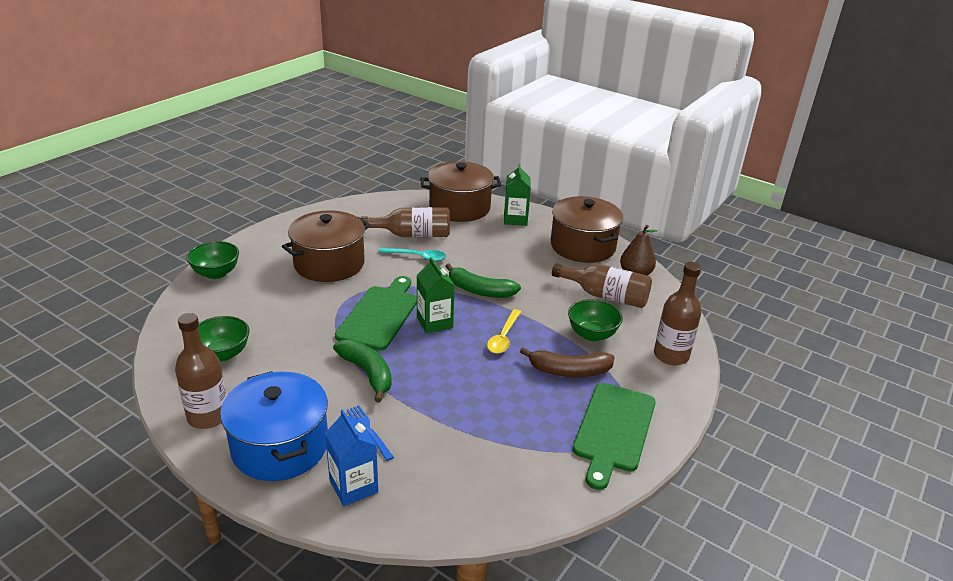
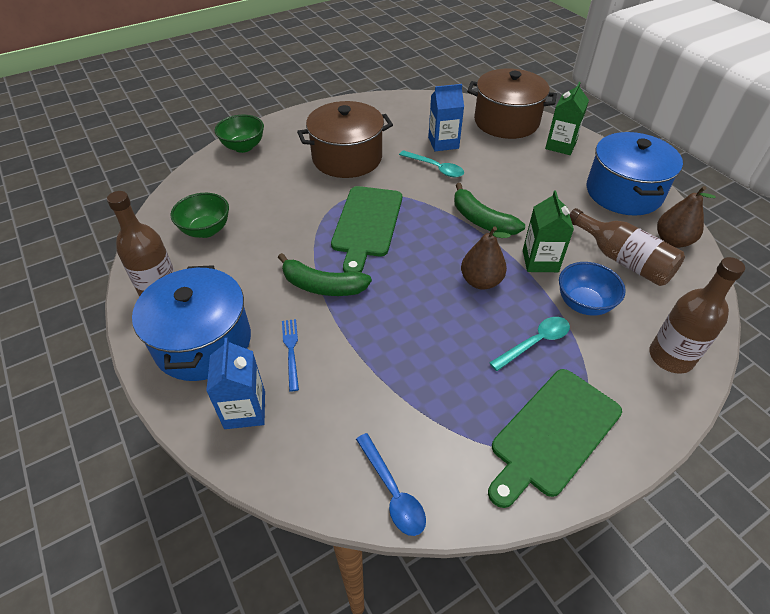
camera: 25 degrees right, 15 degrees up
green banana [333,340,392,402] -> green banana turned 120 degrees clockwise [278,253,372,296]
green cutting board [335,276,417,351] -> green cutting board turned 150 degrees clockwise [331,186,402,272]
brown bottle [361,207,450,237] -> blue carton [428,84,464,151]
green carton [417,257,455,334] -> green carton moved to [523,191,574,272]
yellow spoon [487,309,521,354] -> brown pear [461,226,511,290]
brown banana [520,347,615,377] -> turquoise spoon [489,317,570,371]
brown pot [551,196,623,263] -> blue pot [587,132,683,216]
green bowl [568,299,623,341] -> blue bowl [559,262,626,316]
none -> blue spoon [356,433,426,536]

